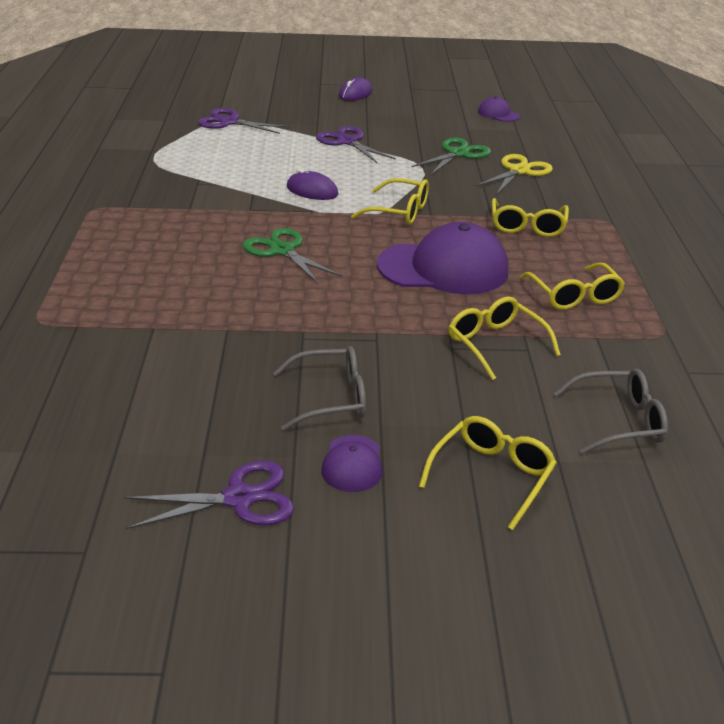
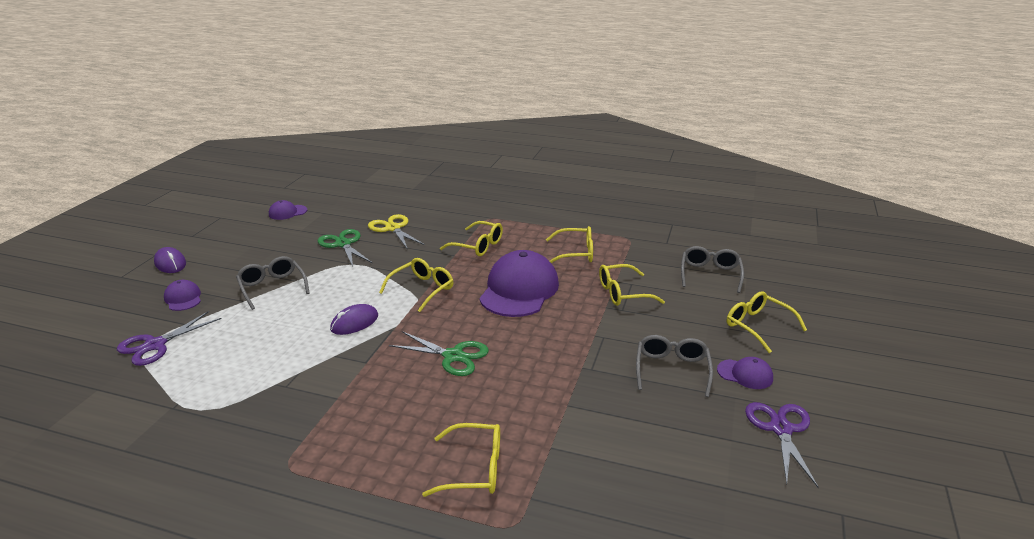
camera: 70 degrees left, 5 degrees down
green scissors [243,228,342,285] -> green scissors turned 135 degrees counterclockwise [389,331,489,376]
purple scissors [316,126,396,164] -> grey glasses [236,256,310,310]
none -> purple cap [164,280,201,311]
none -> yellow glasses [422,423,500,497]

